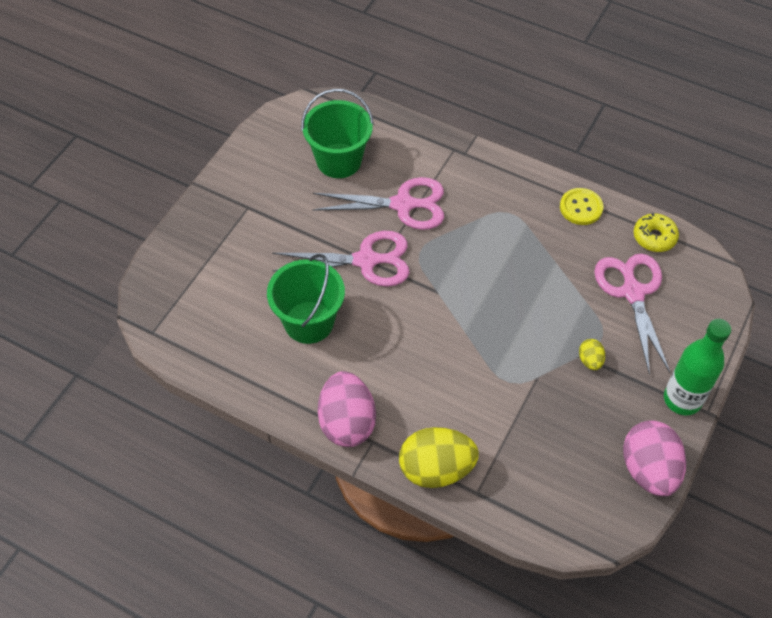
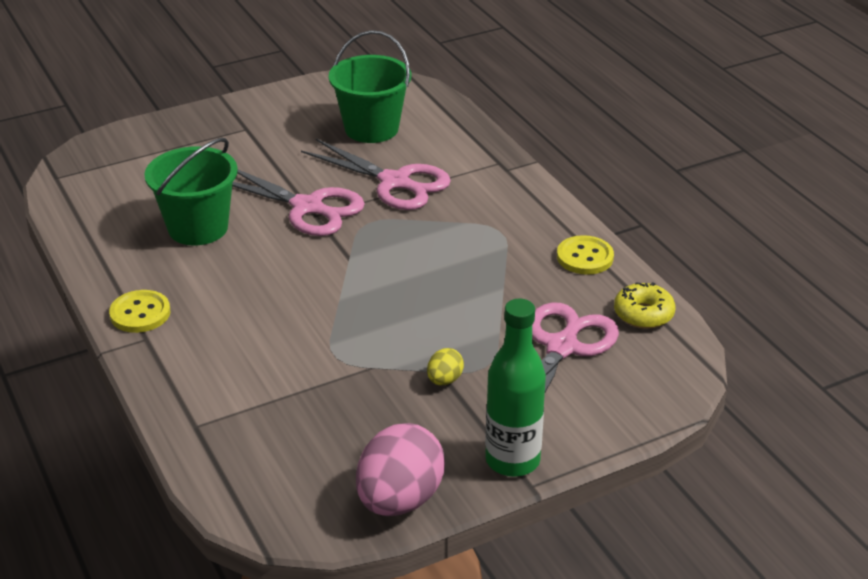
camera: 35 degrees right, 20 degrees down
pink egg [318,371,376,447] -> yellow button [109,290,170,333]
yellow egg [399,427,479,488] -> none

